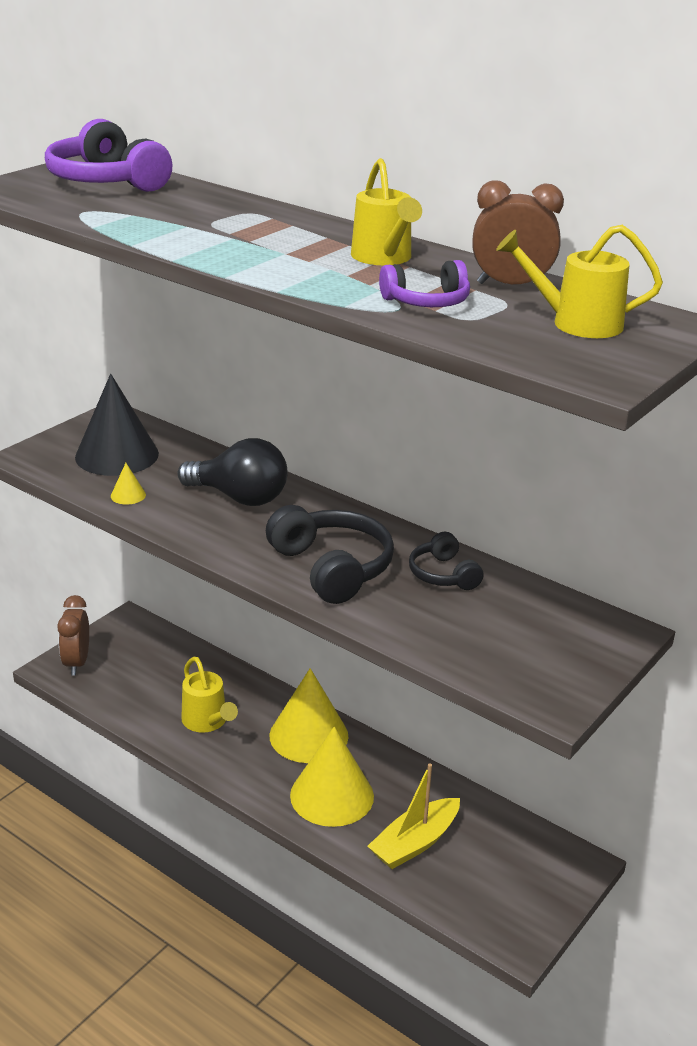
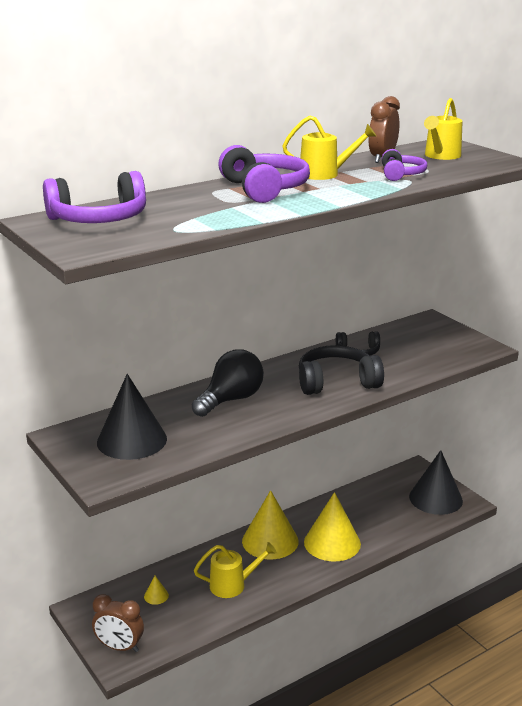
camera: 70 degrees left, 5 degrees down
yellow cone [111,463,146,505] -> yellow cone moved to [144,576,169,605]
yellow boat [367,763,460,869] -> none
none -> purple headphones [218,145,310,203]
none -> black cone [409,450,463,515]

